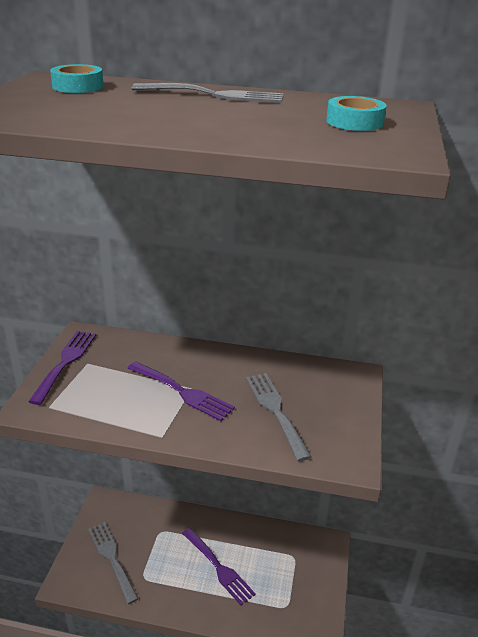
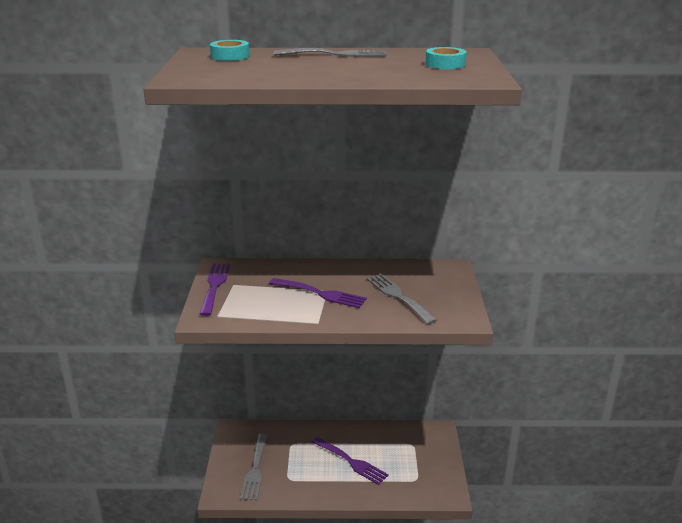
camera: 10 degrees left, 5 degrees down
grey fork [88,522,139,604] -> grey fork turned 135 degrees counterclockwise [240,433,268,500]

